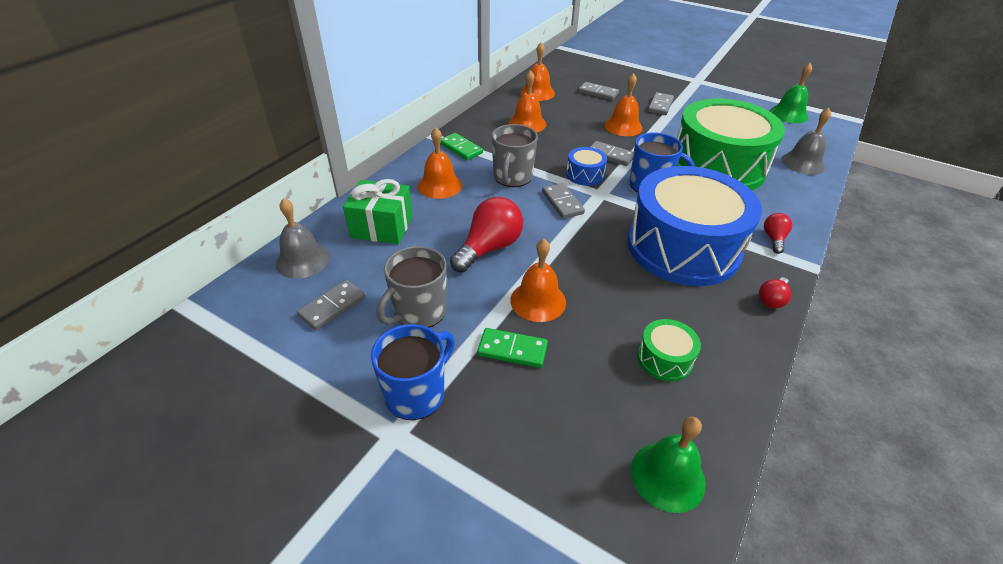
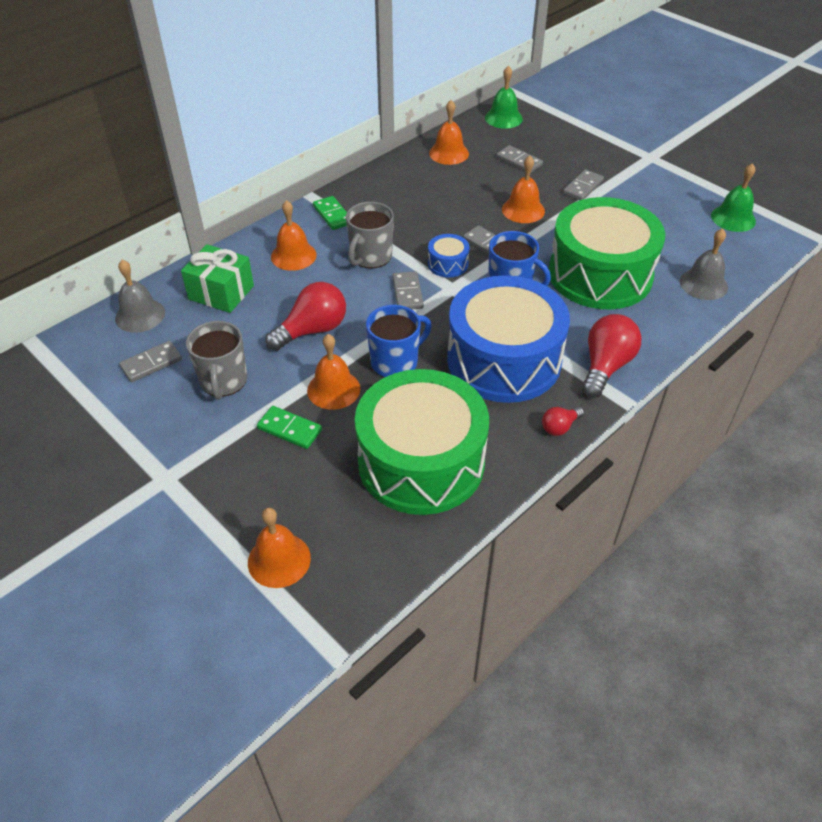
camera: 15 degrees right, 5 degrees up
blue mug [371,324,455,420] -> blue mug moved to [366,305,432,378]
grey mug [377,246,447,328] -> grey mug turned 60 degrees counterclockwise [186,321,247,399]
orange bell [509,70,546,133] -> orange bell moved to [248,508,311,588]
green bell [631,416,706,513] -> green bell moved to [485,66,523,129]
green drum [638,319,701,381] -> green drum [355,369,489,515], size x2.50
red light bulb [764,213,792,254] -> red light bulb [582,314,641,398], size x1.92

